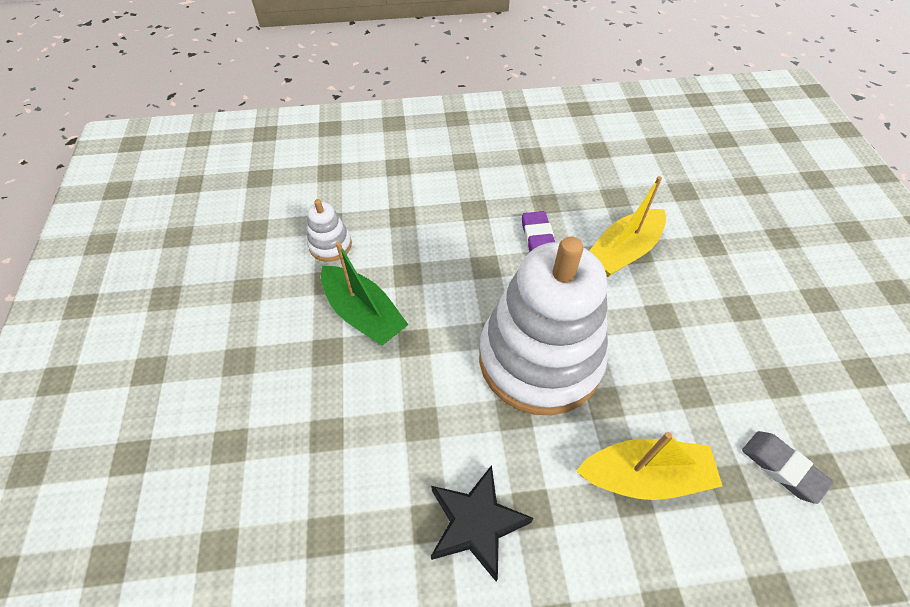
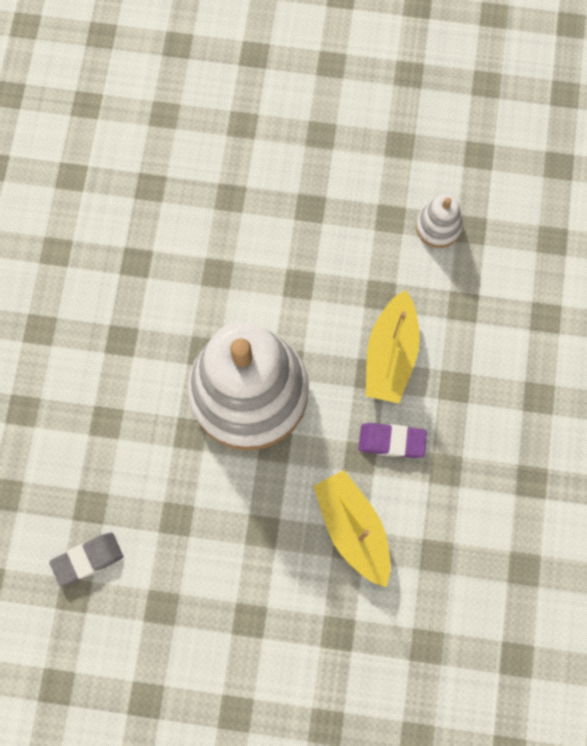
camera: 105 degrees right, 20 degrees up
green boat [321,242,409,346] -> none
black star [431,465,534,582] -> none
yellow boat [576,432,722,500] -> yellow boat moved to [366,290,420,403]

